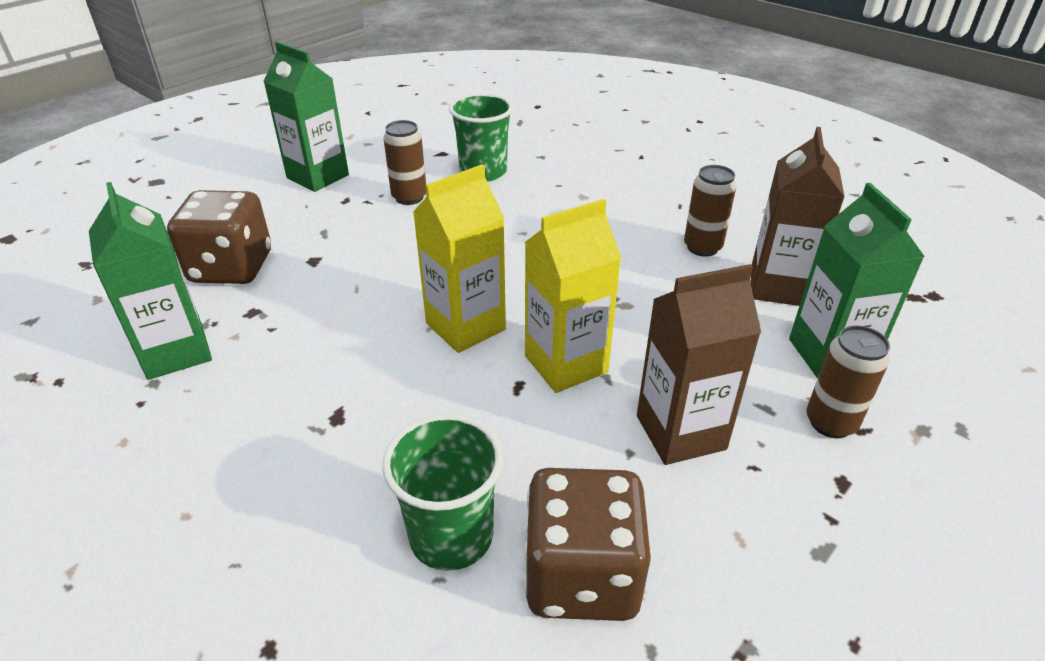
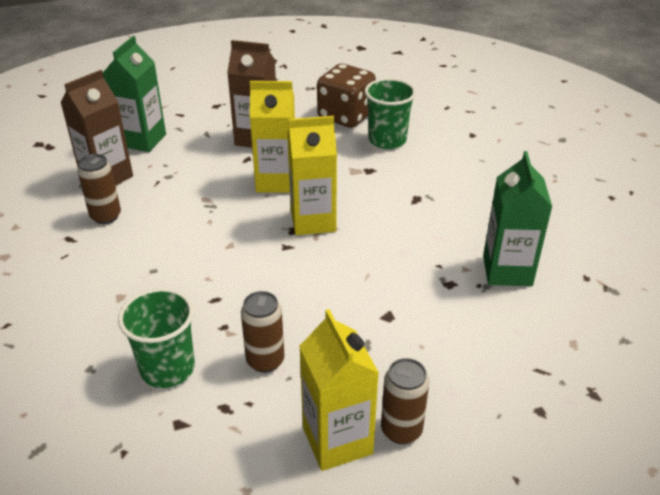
camera: 150 degrees left, 0 degrees up
brown dice [167,190,271,284] -> none
green carton [263,41,349,192] -> yellow carton [299,309,379,471]
brown can [807,325,890,438] -> brown can moved to [381,358,429,444]

